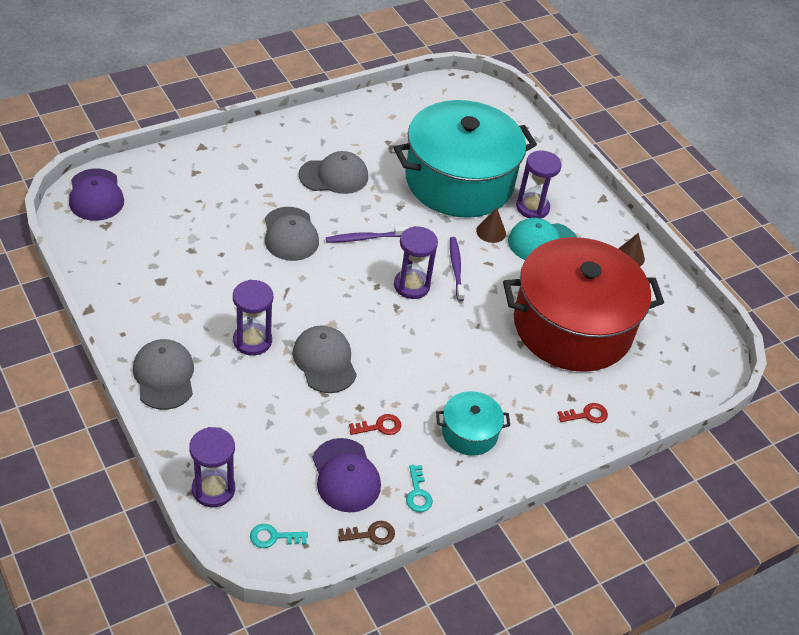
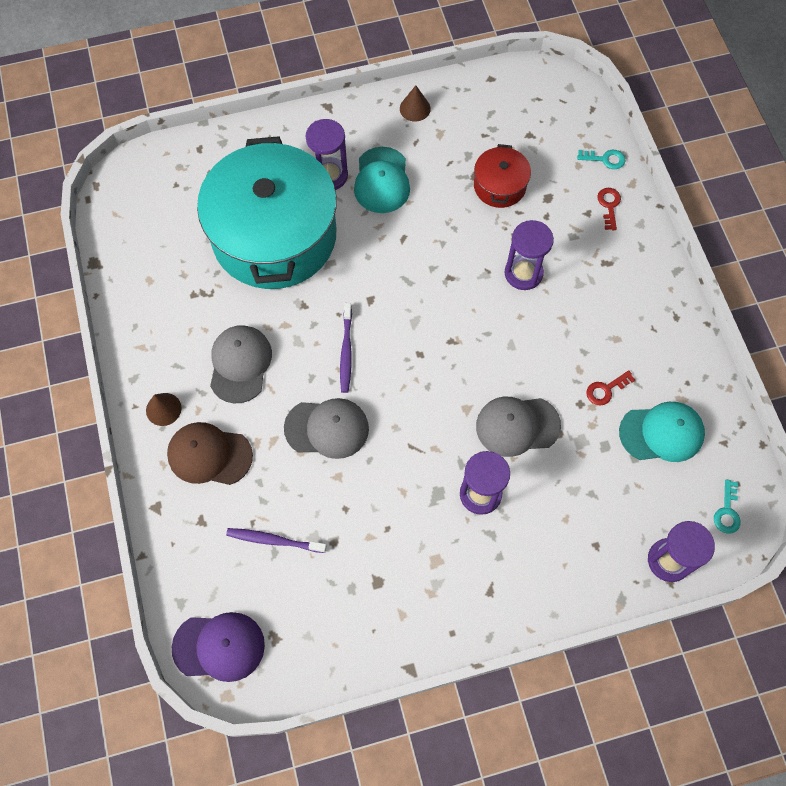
camera: 70 degrees left, 20 degrees up
grey cap [133,339,194,410] -> none
purple cap [313,438,381,512] -> turquoise cap [619,402,705,462]
brown key [338,521,395,545] -> none
red key [349,414,401,435] -> red key turned 120 degrees counterclockwise [586,370,635,405]
purple hourglass [394,226,438,299] -> purple hourglass moved to [505,220,554,290]
turquoise key [406,465,433,512] -> turquoise key moved to [577,150,625,169]
turquoise pot [436,391,510,456] -> none
purple toothbrush [450,237,465,301] -> purple toothbrush moved to [226,528,327,553]
brown cone [476,207,506,243] -> brown cone moved to [146,393,182,426]
red pot [503,237,664,372] -> red pot [474,144,531,208], size x0.43
none -> brown cap [167,422,253,485]

